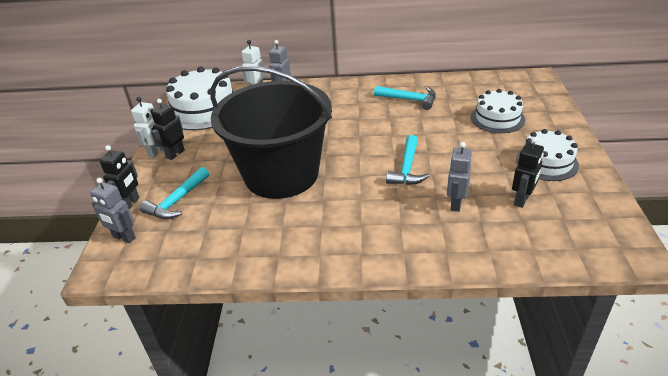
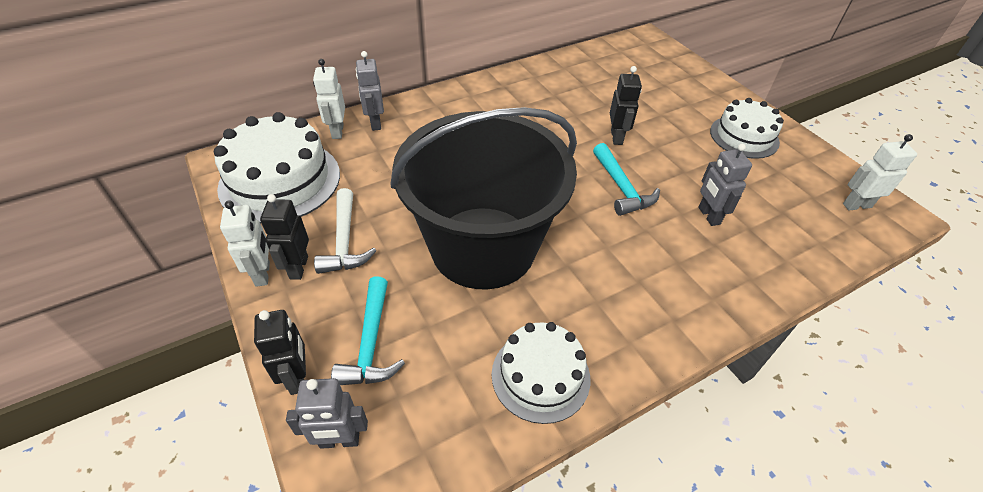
camera: 35 degrees left, 10 degrees up
turquoise hammer [374,86,436,110] -> none
white cake [471,89,525,133] -> white cake moved to [492,322,590,424]
black robot [512,137,544,208] -> black robot moved to [610,66,642,145]
none -> white hammer [314,188,376,274]
none -> white robot [843,134,917,210]

